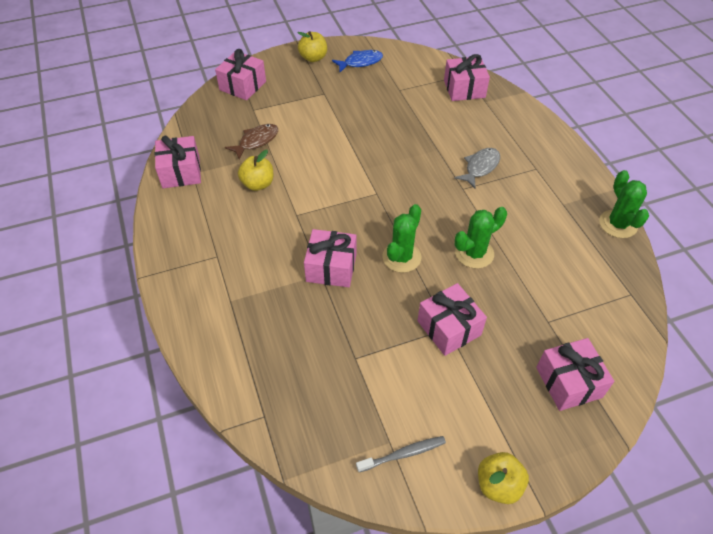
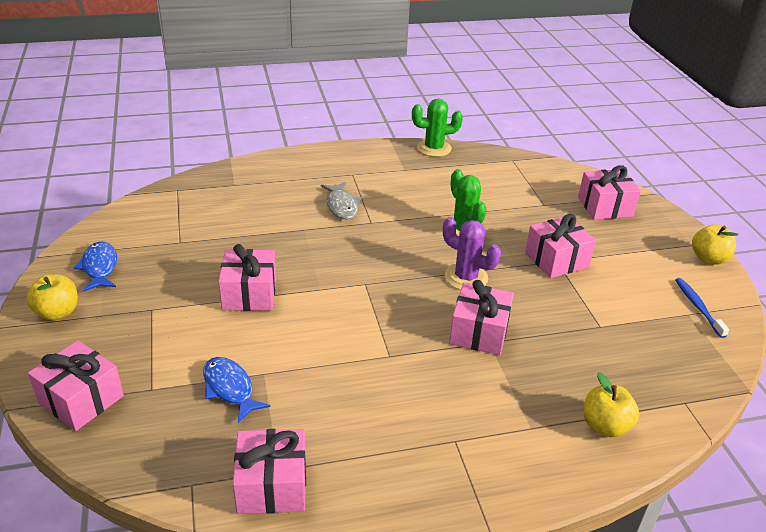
camera: 85 degrees left, 15 degrees down
brown fish [225,124,278,160] -> blue fish [203,357,270,423]
yellow apple [238,150,273,191] -> yellow apple moved to [584,372,639,437]
grey toothbrush [356,436,446,472] -> blue toothbrush [675,278,729,338]
green cactus [382,204,422,273] -> purple cactus [443,217,501,290]
pink gift [444,54,490,101] -> pink gift moved to [218,244,276,311]
grey fish [455,148,500,188] -> grey fish turned 150 degrees counterclockwise [321,182,362,219]

